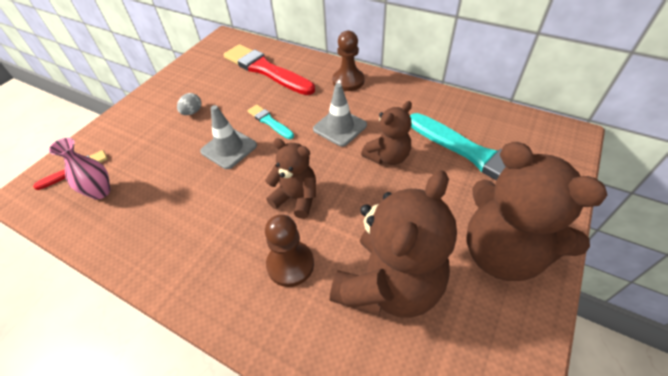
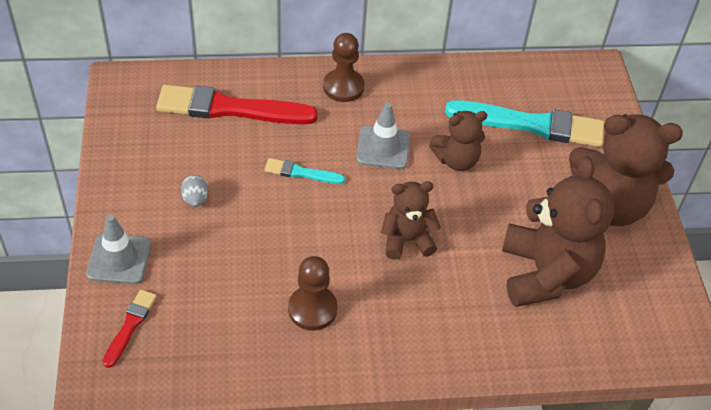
camera: 40 degrees left, 0 degrees up
pink vase [49,138,111,200] -> none
grey traffic cone [200,105,257,169] -> grey traffic cone moved to [86,214,151,284]
brown pawn [265,214,314,287] -> brown pawn moved to [288,256,337,330]
brown teddy bear [361,101,412,165] -> brown teddy bear turned 60 degrees clockwise [429,111,487,171]

